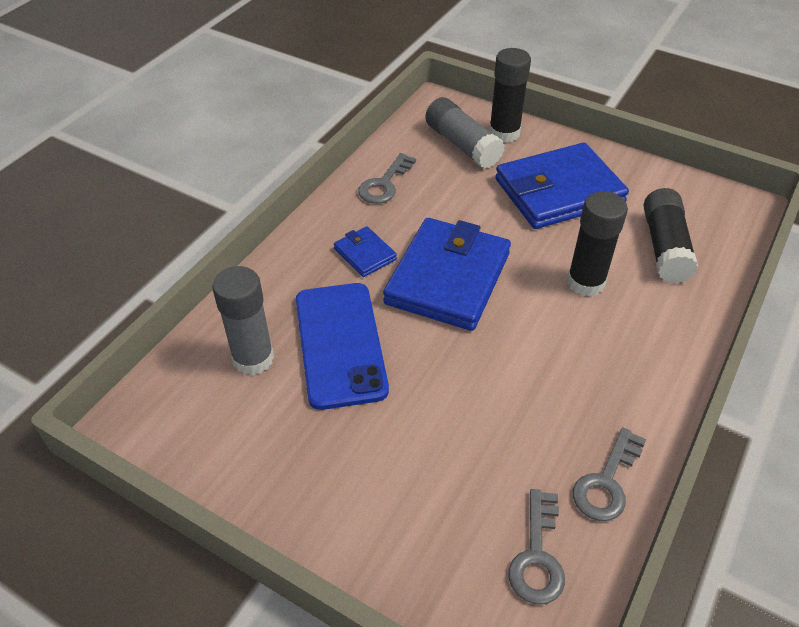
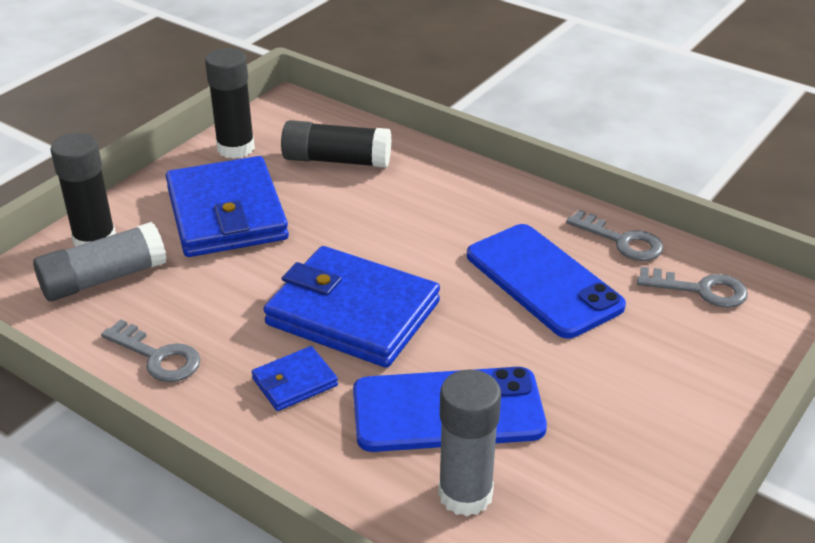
camera: 85 degrees left, 10 degrees down
black glue stick [567,191,628,296] -> black glue stick moved to [205,48,255,159]
none -> blue phone [467,224,626,338]

